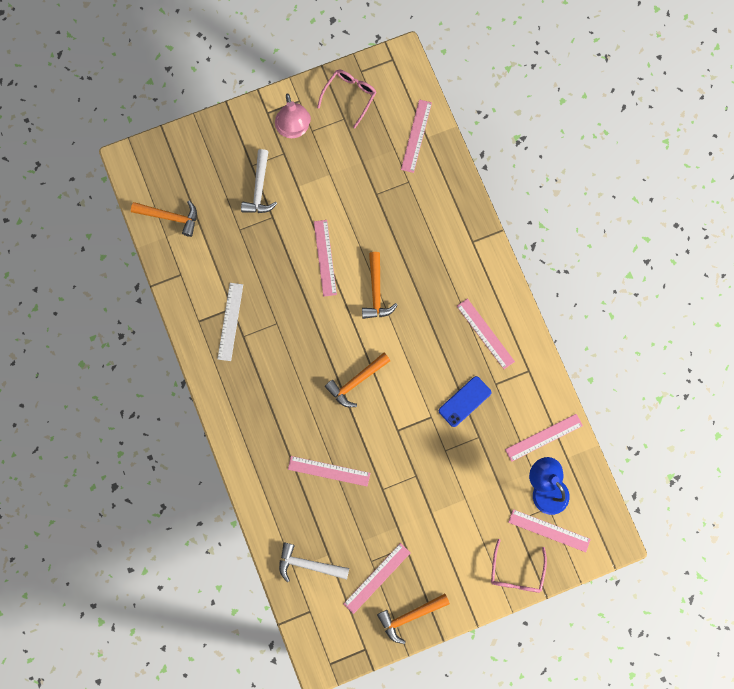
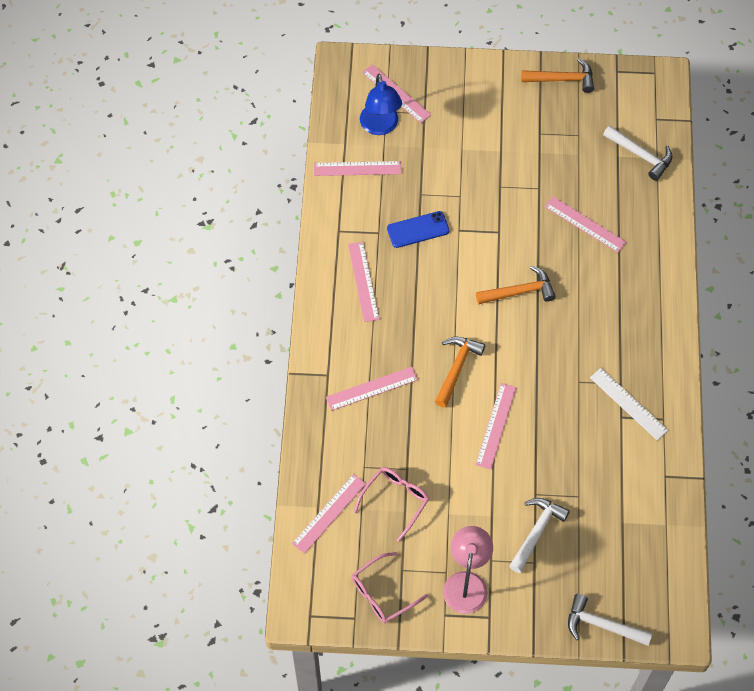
camera: 155 degrees left, 15 degrees down
orange hammer [131,201,197,237] -> none
white ruler [218,283,243,361] -> white ruler turned 75 degrees counterclockwise [590,368,668,440]
pink ruler [344,543,410,614] -> pink ruler moved to [326,367,418,411]
pink glasses [491,539,547,593] -> pink glasses moved to [353,467,429,542]
none -> white hammer [568,594,652,646]

